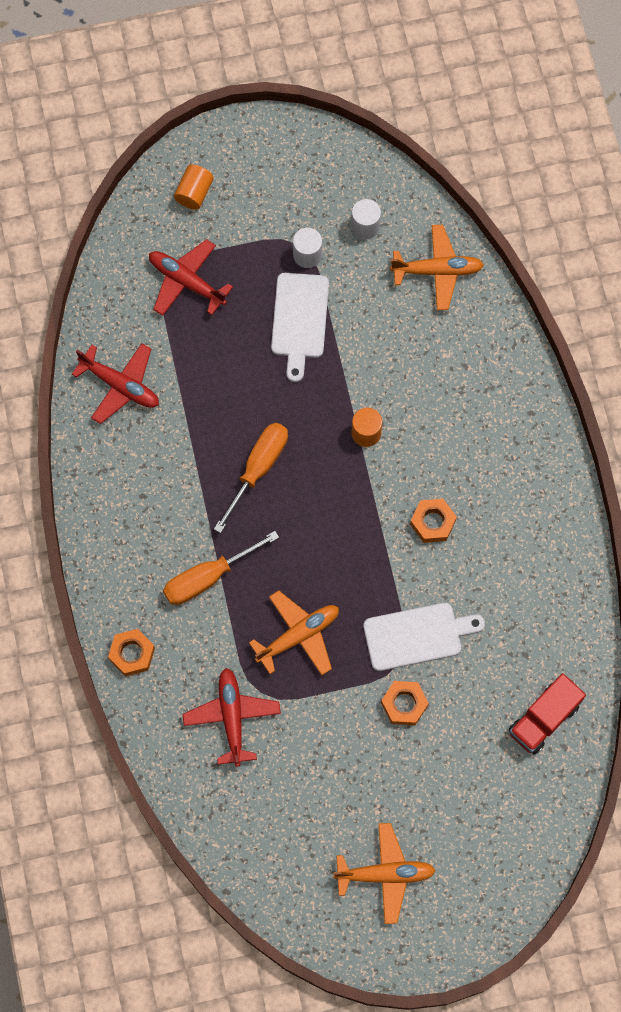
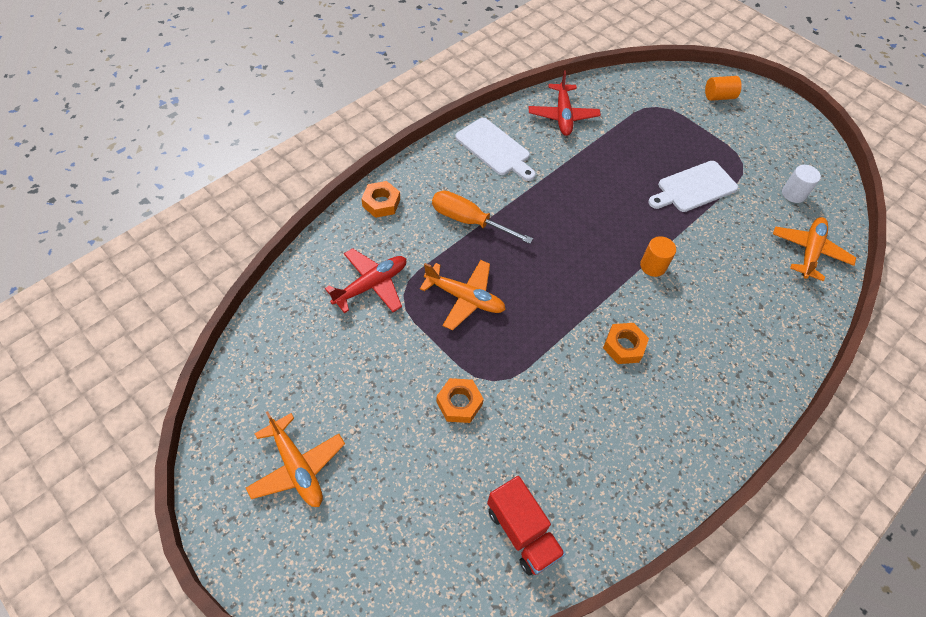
camera: 55 degrees right, 15 degrees down
red plane [149,239,233,316] -> none
orange screwdriver [214,423,288,533] -> none
white cylinder [293,228,322,268] -> none
white cutting board [363,603,485,671] -> white cutting board moved to [455,118,536,181]
orange plane [390,225,484,310] -> orange plane turned 120 degrees counterclockwise [773,217,856,282]
red truck [508,673,586,755] -> red truck turned 135 degrees counterclockwise [487,476,565,576]

